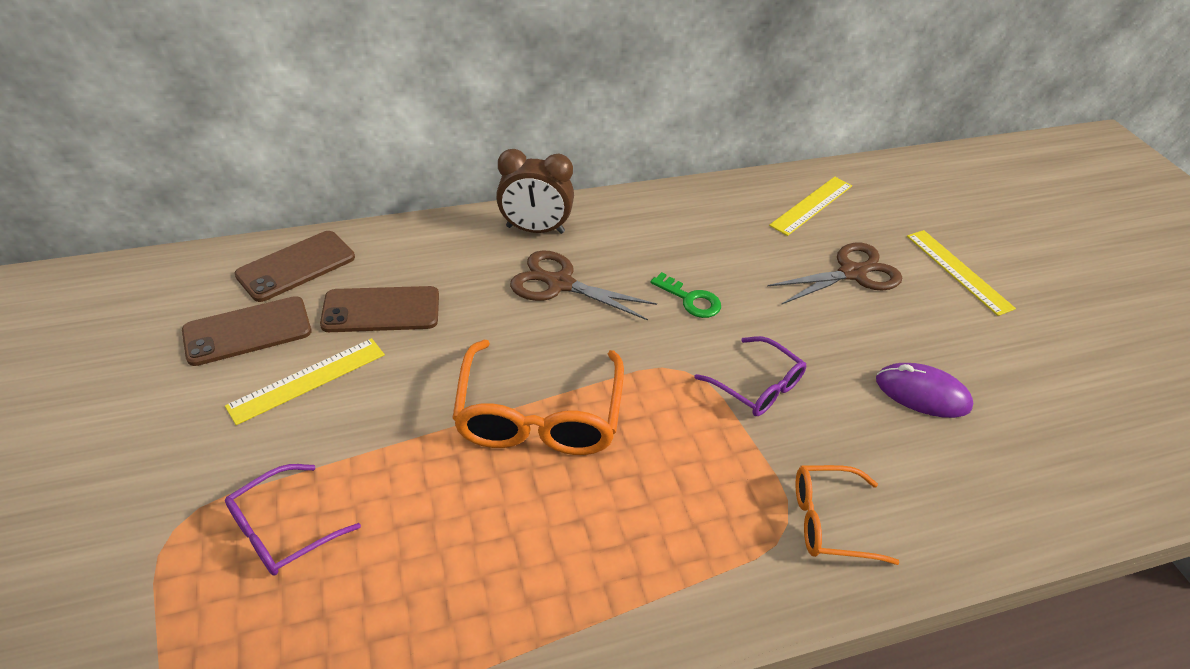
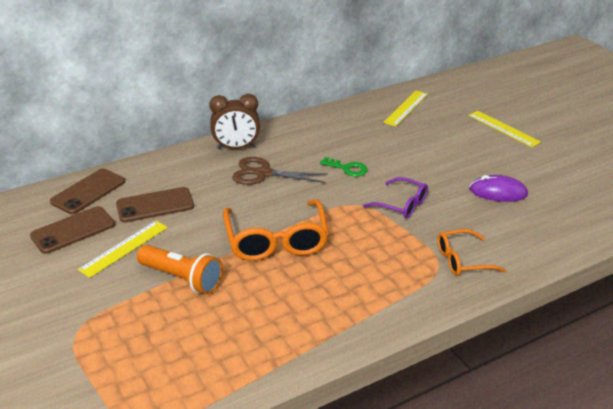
camera: 10 degrees left, 10 degrees down
purple glasses [225,464,361,576] -> none
brown scissors [767,243,902,305] -> none
none -> orange flashlight [137,245,223,294]

